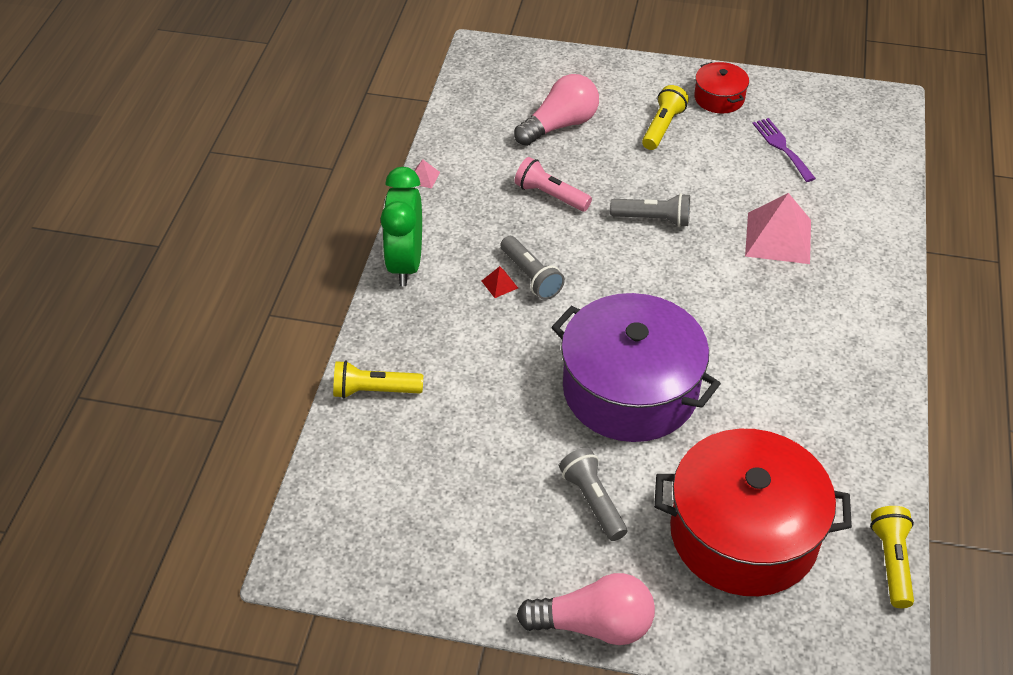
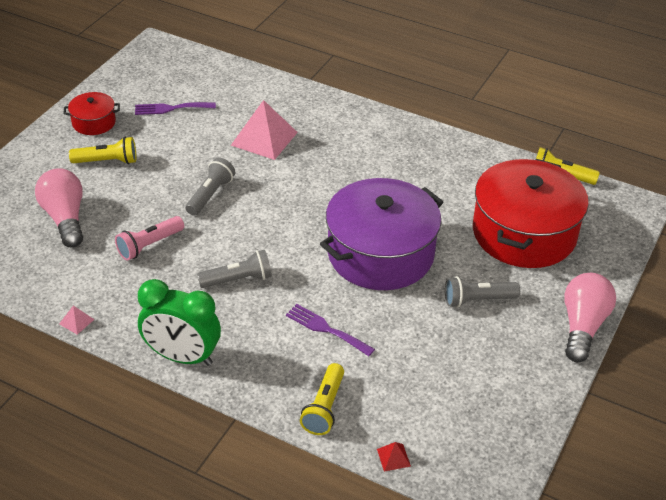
camera: 75 degrees left, 5 degrees down
red pyramid [482,266,518,298] -> red pyramid moved to [377,442,411,472]
yellow flashlight [642,85,689,150] -> yellow flashlight turned 135 degrees clockwise [69,137,136,164]
none -> purple fork [286,304,375,356]

